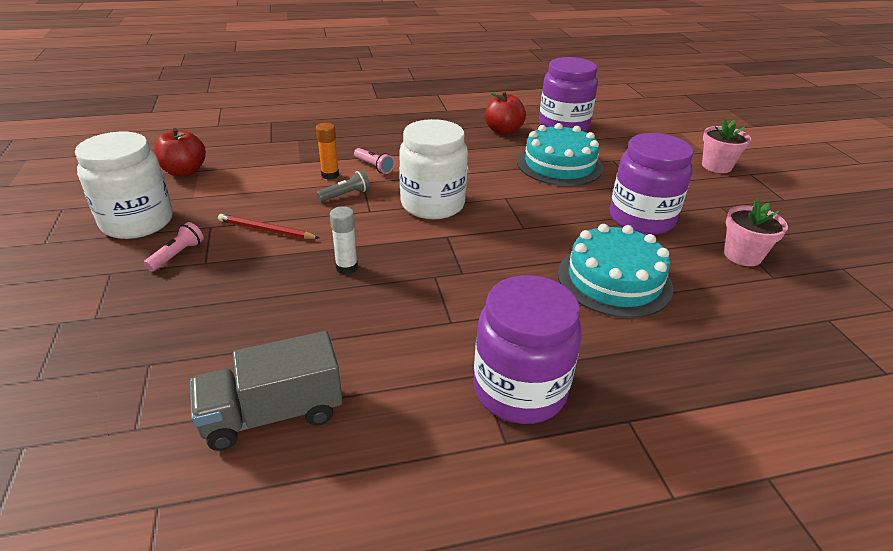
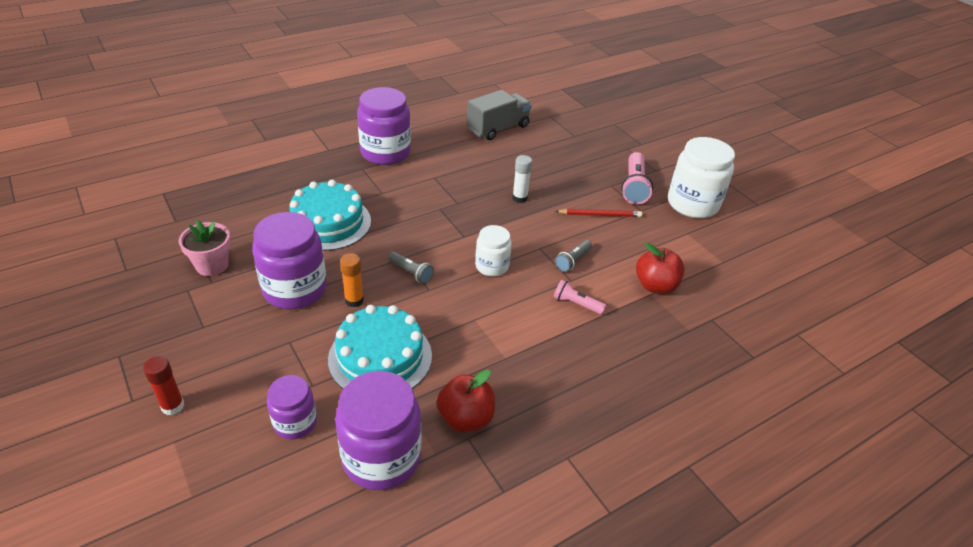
camera: 160 degrees right, 5 degrees up
pink flashlight [144,222,204,271] -> pink flashlight [621,152,653,205], size x1.70
red apple [154,128,206,177] -> red apple moved to [636,243,685,294]
orange glue stick [316,123,339,180] -> orange glue stick moved to [340,253,364,307]
white jar [399,119,468,219] -> white jar [475,225,512,277], size x0.57
pink flower pot [702,119,751,173] -> red glue stick [143,356,184,415]
none -> purple jar [267,375,317,439]
none -> grey flashlight [388,252,434,284]

